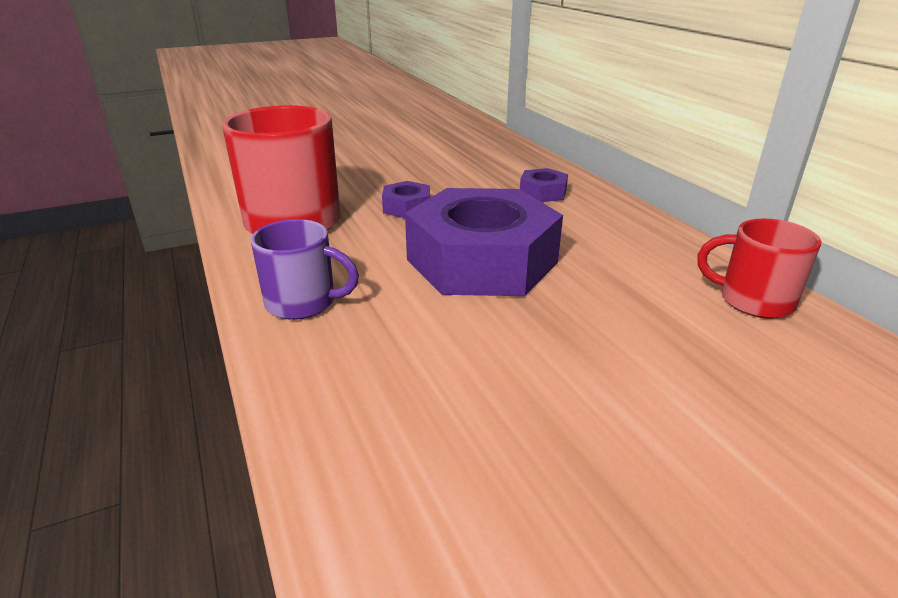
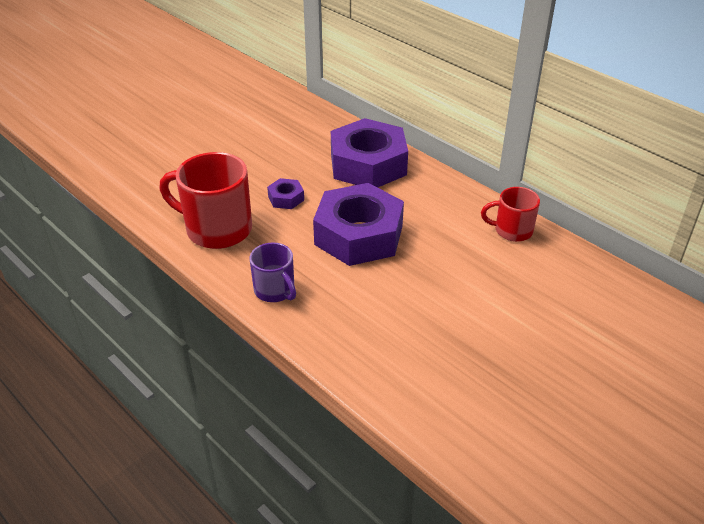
camera: 20 degrees left, 10 degrees up
purple mug [250,219,359,320] -> purple mug turned 60 degrees clockwise [250,243,296,302]
purple nut [520,168,568,202] -> purple nut [331,118,408,188], size x2.38

